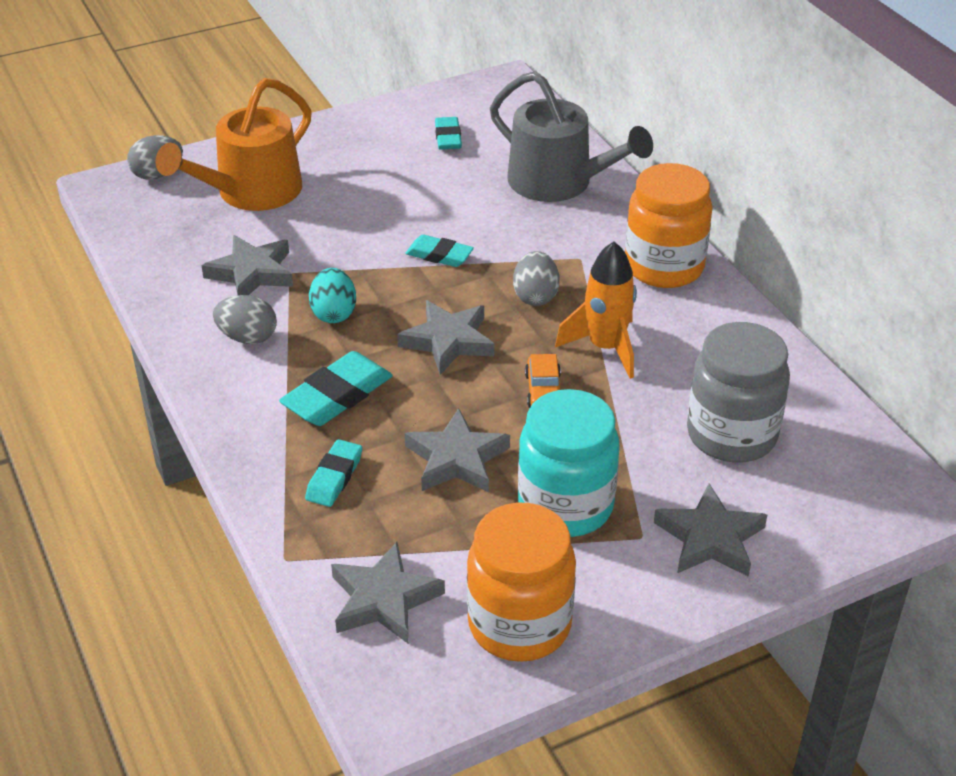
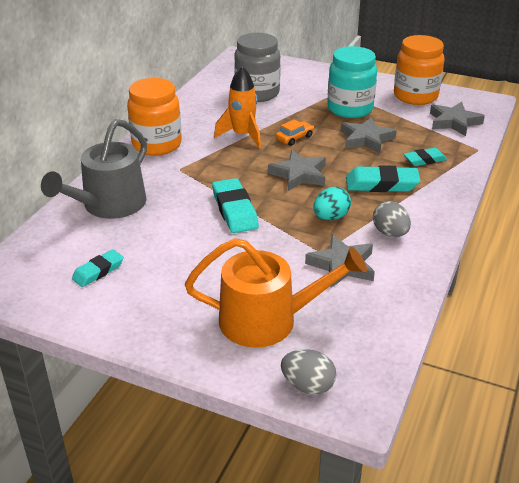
camera: 130 degrees left, 5 degrees down
turquoise eraser [405,235,474,267] -> turquoise eraser [212,178,259,233], size x1.59
grey watering can [490,71,653,202] -> grey watering can turned 150 degrees counterclockwise [41,119,147,219]
grey egg [513,251,560,306] -> none
grey star [654,484,767,577] -> none

